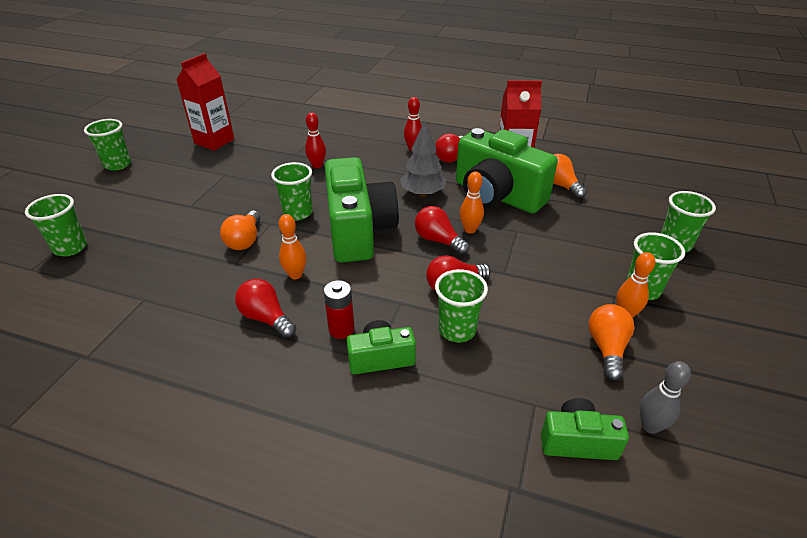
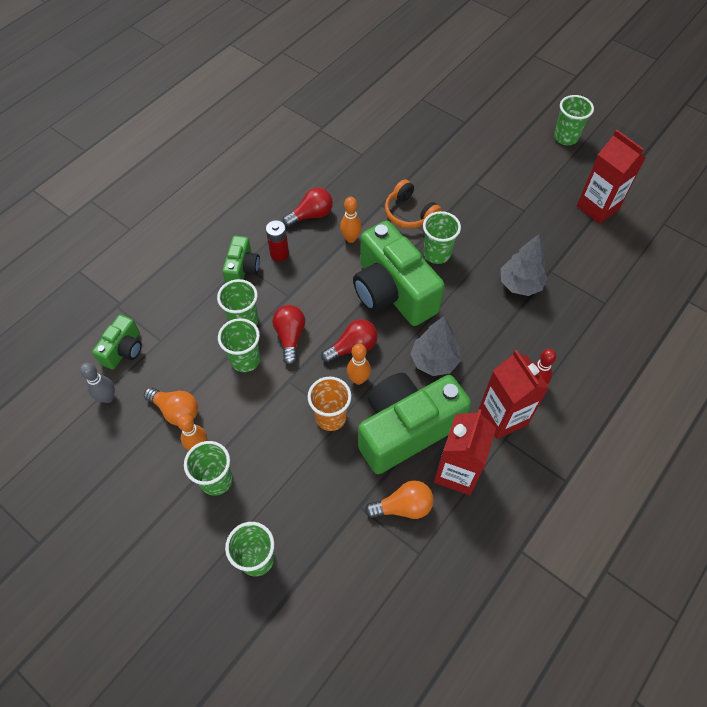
camera: 110 degrees right, 20 degrees up
green cup [25,194,87,256] -> green cup moved to [218,318,260,372]
orange light bulb [220,210,260,250] -> orange headphones [385,179,442,228]
red bowling pin [305,112,326,168] -> grey tree [501,234,547,296]
green camera [325,157,399,263] -> green camera turned 45 degrees clockwise [353,220,445,326]
red light bulb [435,133,463,163] -> red carton [479,350,549,439]
none -> orange cup [308,377,351,431]

